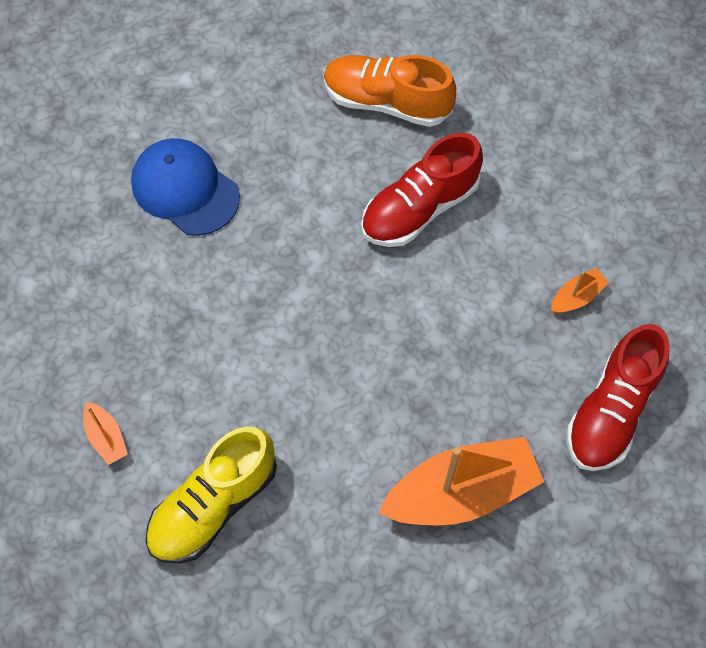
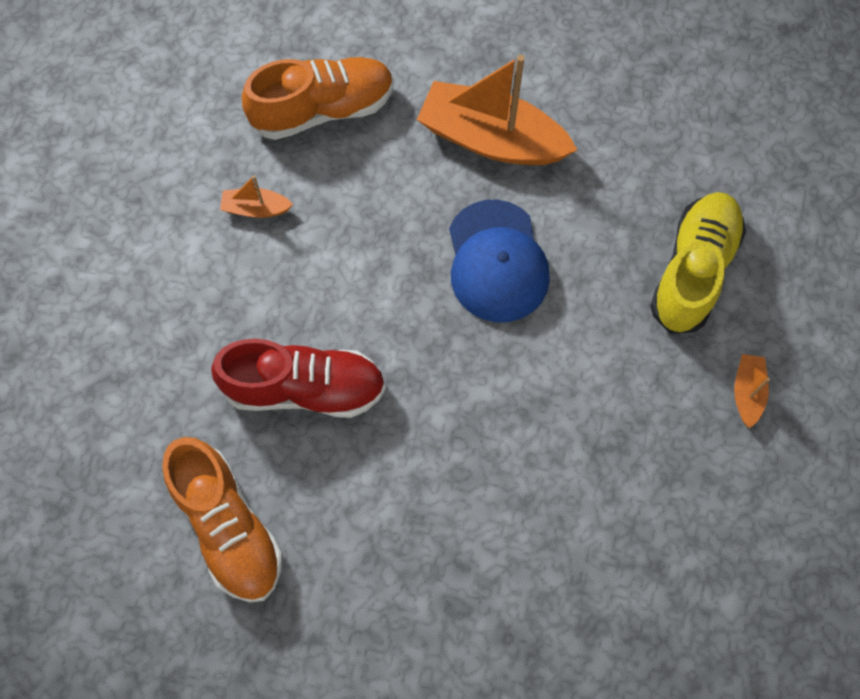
camera: 140 degrees left, 5 degrees up
blue cap [131,138,240,236] -> blue cap moved to [449,200,550,322]
yellow shoe [146,426,277,564] -> yellow shoe turned 60 degrees counterclockwise [650,192,746,334]
red shoe [567,324,670,471] -> orange shoe [242,57,394,140]

